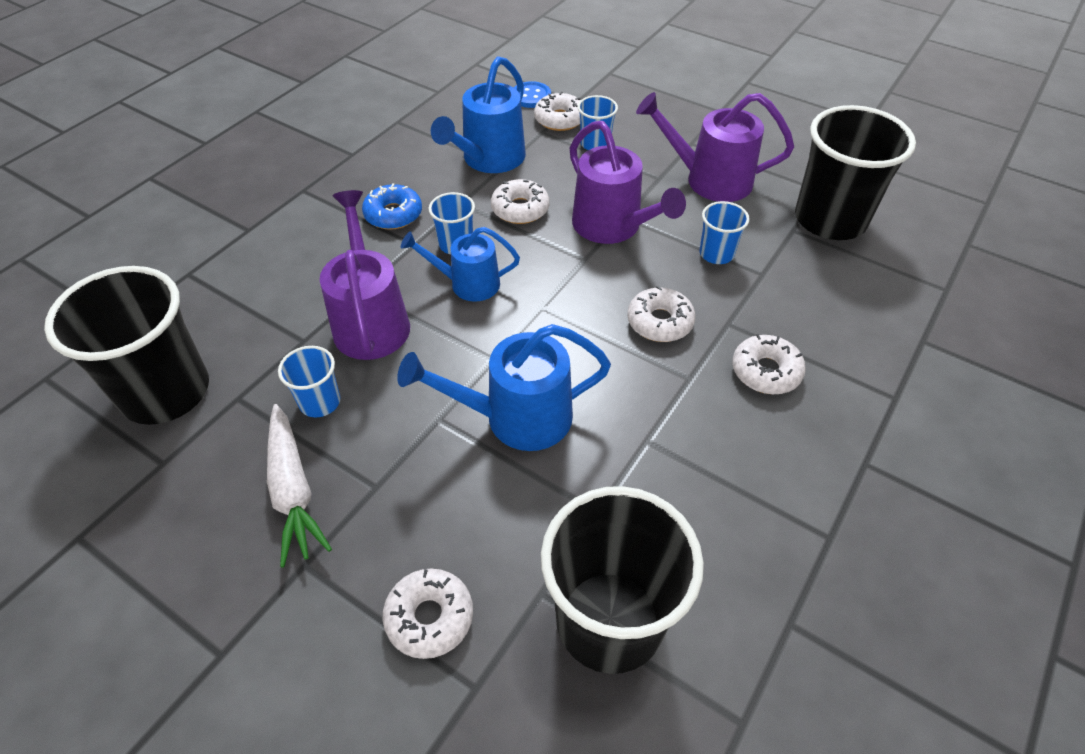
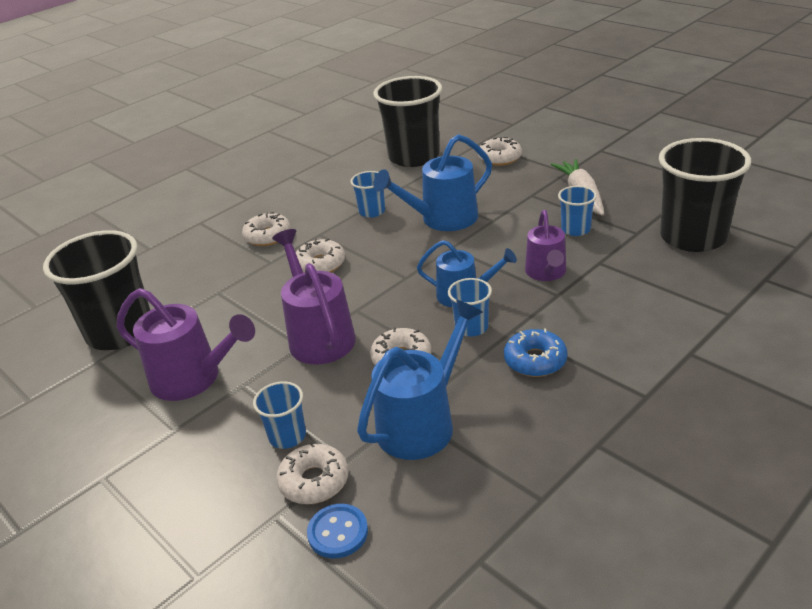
camera: 165 degrees left, 15 degrees down
purple watering can [320,190,410,360] -> purple watering can [525,210,566,281], size x0.66
blue watering can [397,324,611,451] -> blue watering can turned 150 degrees clockwise [373,134,492,231]
blue cup [699,201,750,264] -> blue cup moved to [350,171,385,218]

